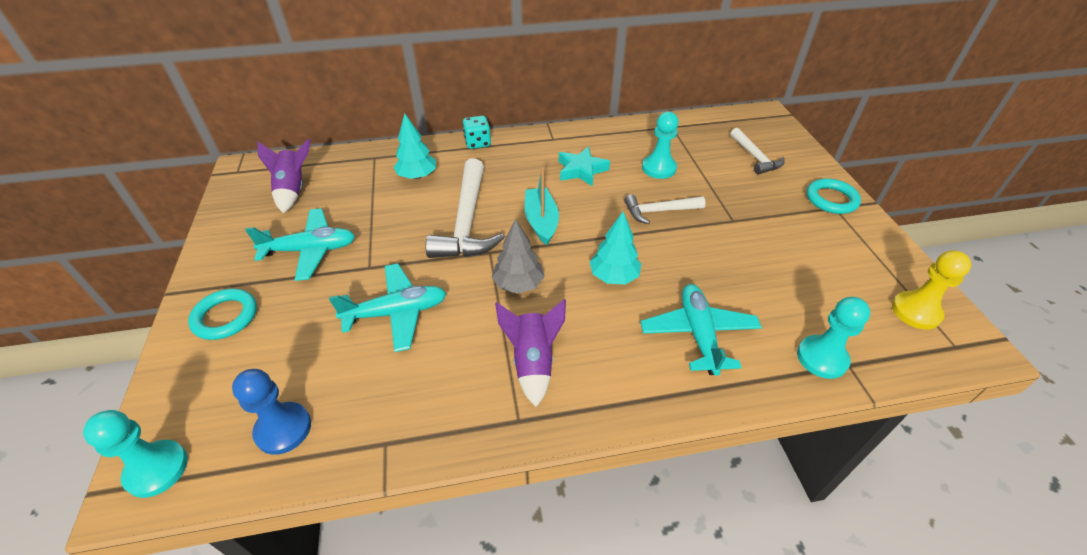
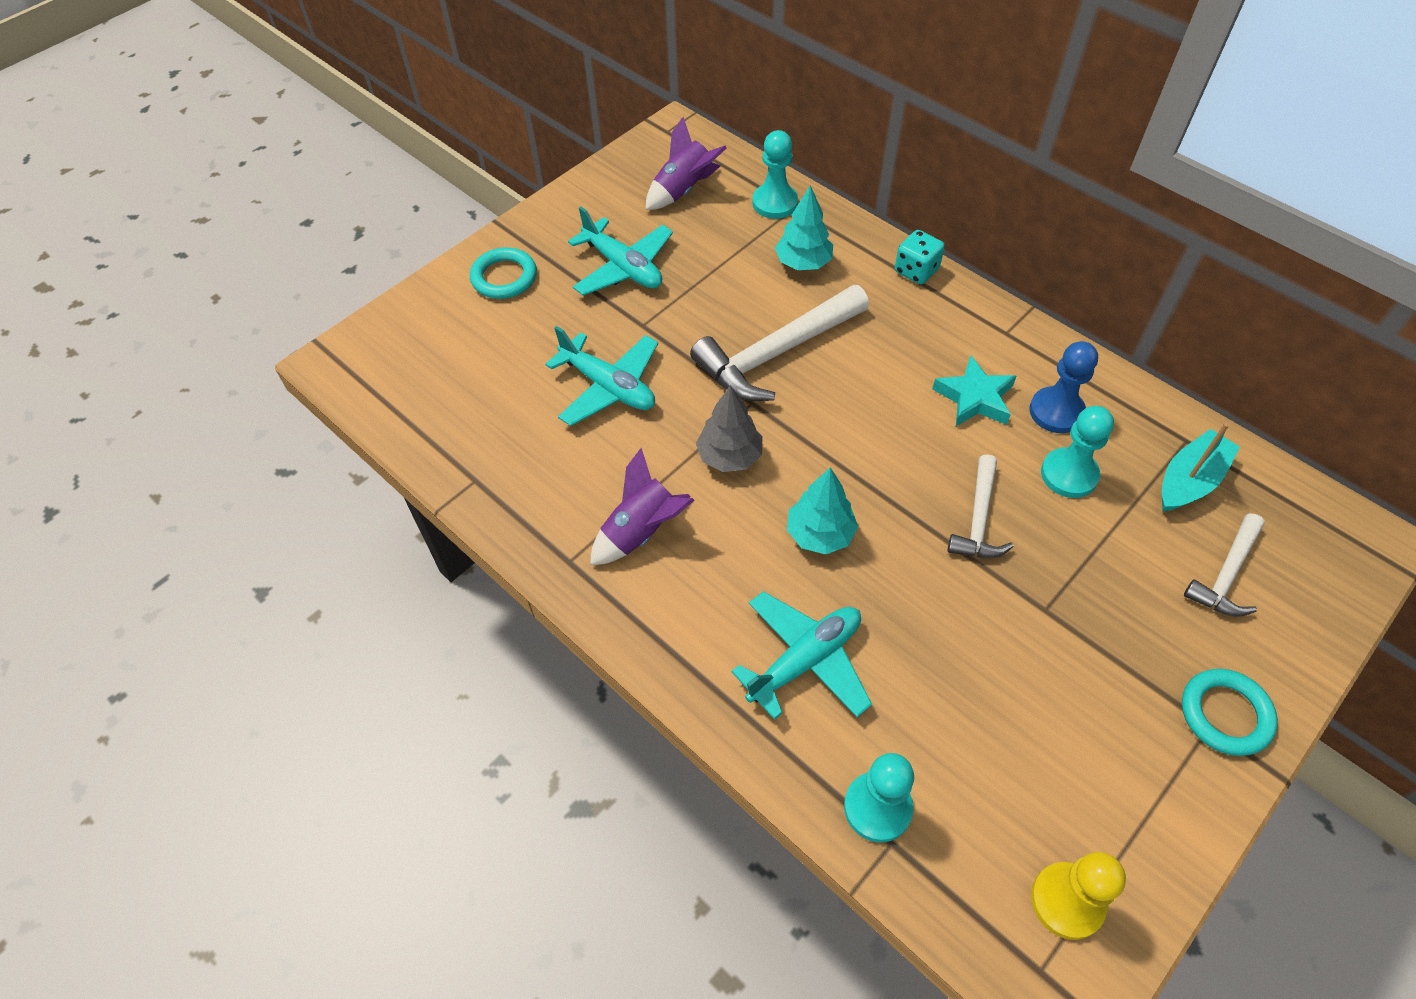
camera: 55 degrees right, 10 degrees up
turquoise pawn [83,410,188,498] -> turquoise pawn moved to [752,130,798,219]
blue pawn [232,369,311,455] -> blue pawn moved to [1029,341,1098,433]
turquoise boat [525,168,559,245] -> turquoise boat moved to [1162,423,1240,512]
white hammer [624,194,705,224] -> white hammer turned 120 degrees counterclockwise [948,454,1014,558]

